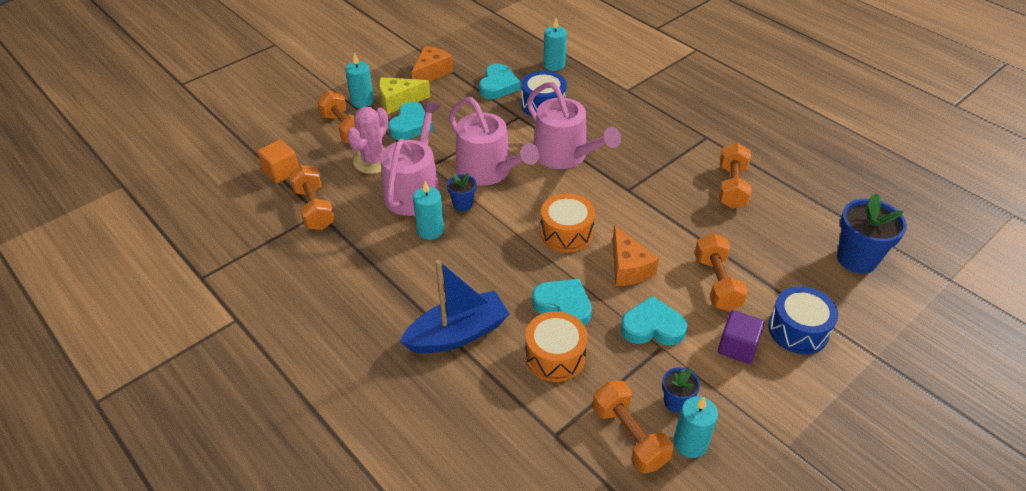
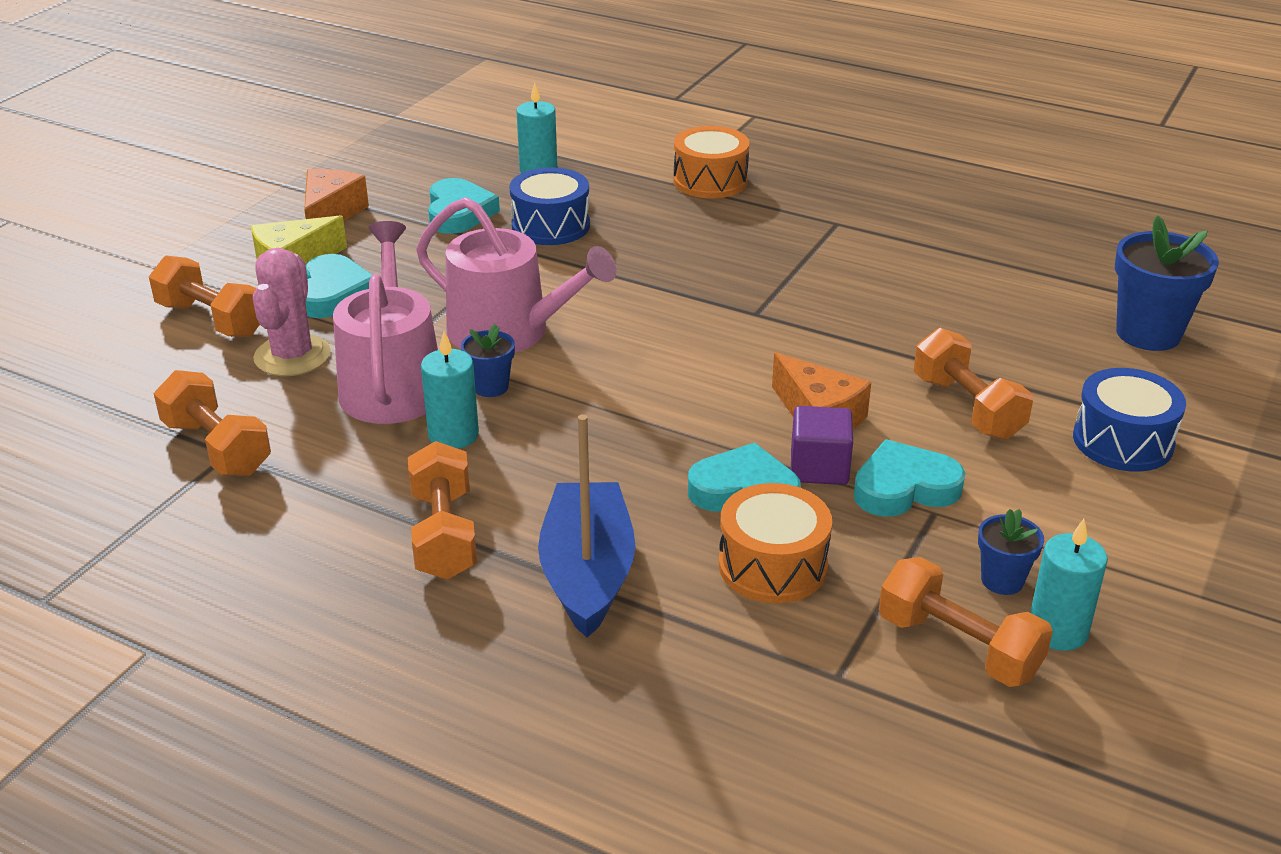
camera: 20 degrees left, 10 degrees down
orange cube [257,140,299,183] -> none
turquoise candle [345,53,374,108] -> none
blue boat [400,260,509,354] -> blue boat turned 45 degrees counterclockwise [538,414,635,638]
pink watering can [527,82,621,169] -> none
orange drum [540,193,595,253] -> orange drum moved to [673,126,750,198]
purple cube [718,310,765,364] -> purple cube moved to [791,406,853,485]
orange dumbbell [719,143,751,209] -> orange dumbbell moved to [408,441,477,580]

